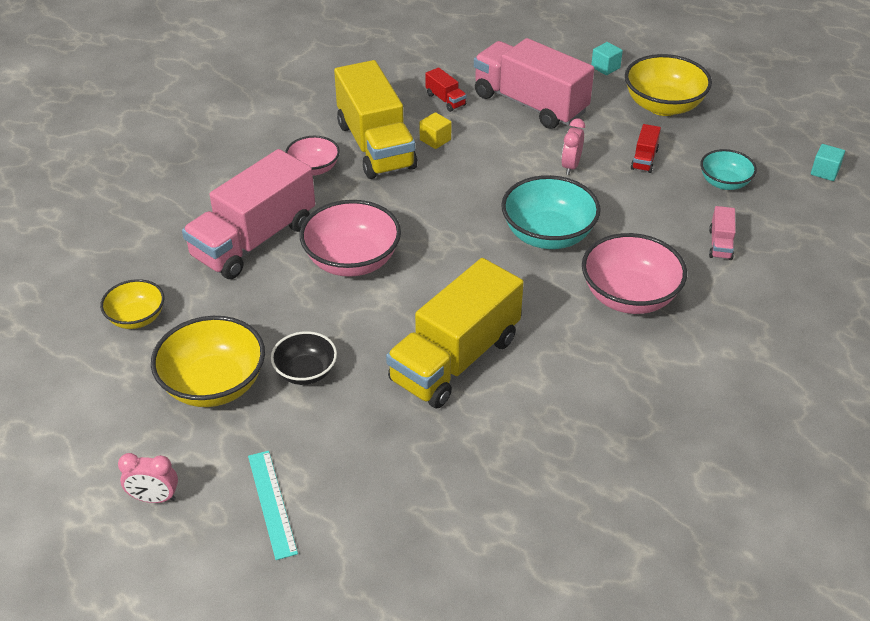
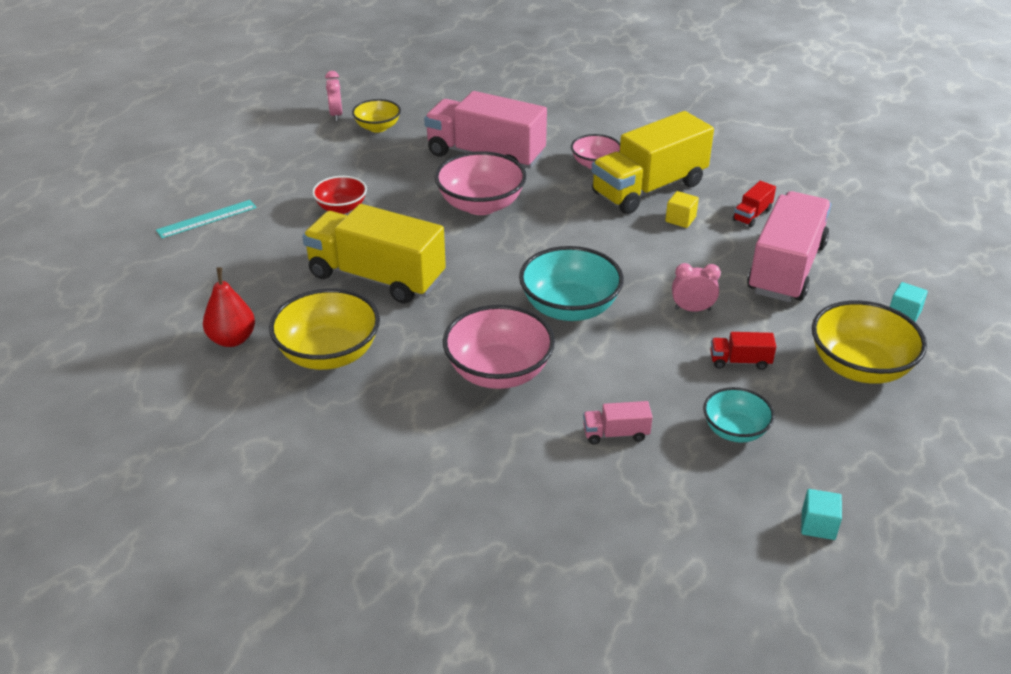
camera: 75 degrees right, 5 degrees down
pink clock [118,453,178,503] -> pink clock moved to [325,71,342,121]
yellow bowl [151,316,265,407] -> yellow bowl moved to [269,288,380,370]
black bowl [271,331,337,385] -> red bowl [312,176,367,214]
none -> red pear [203,267,255,347]

